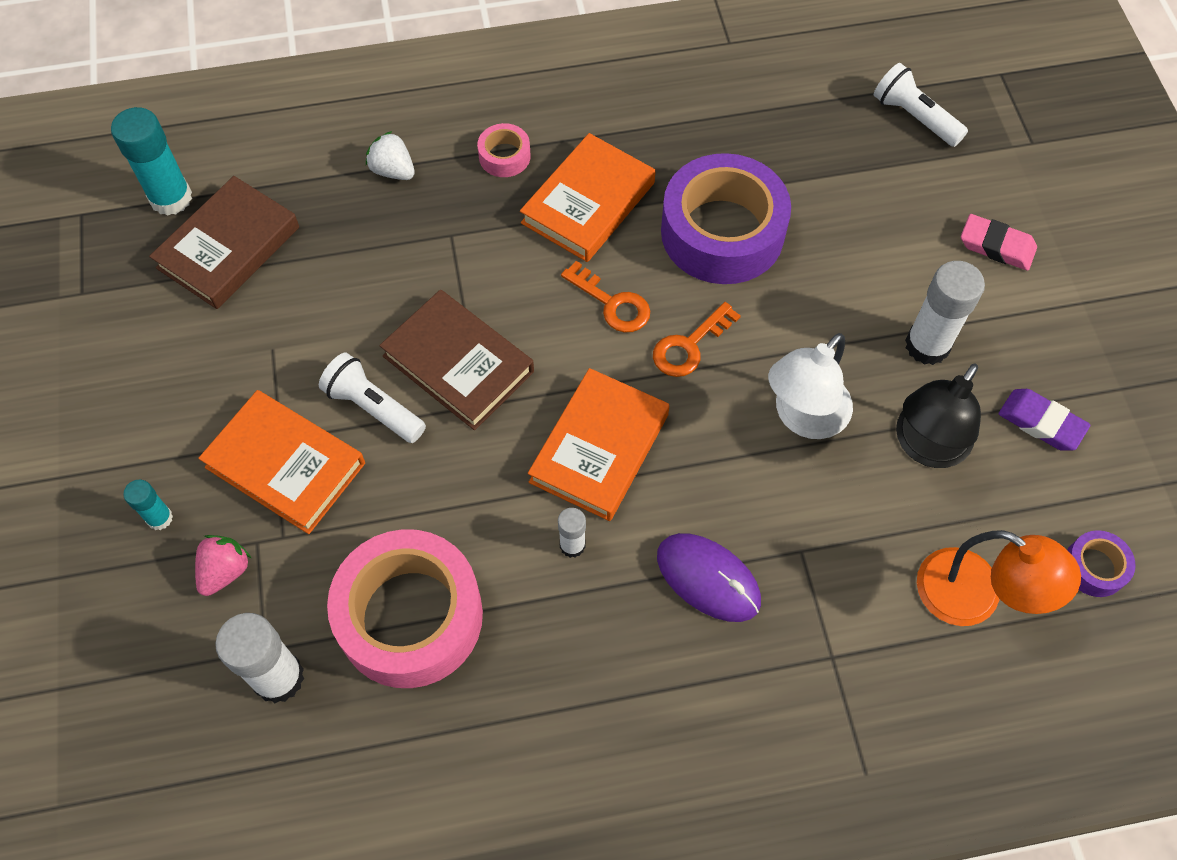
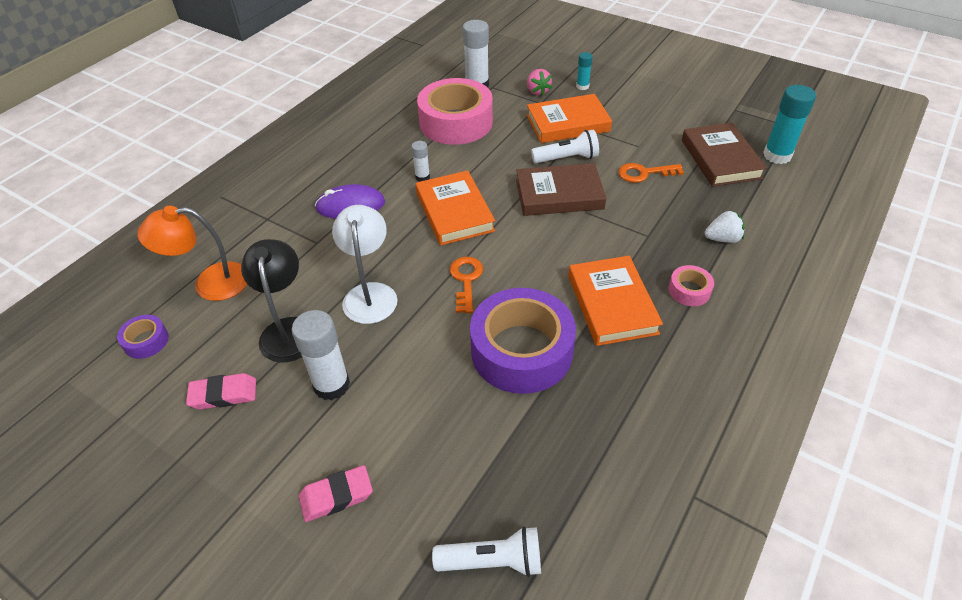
camera: 135 degrees right, 15 degrees down
orange key [561,261,650,333] -> orange key moved to [618,163,684,183]
purple eraser [999,389,1090,451] -> pink eraser [186,373,256,410]

